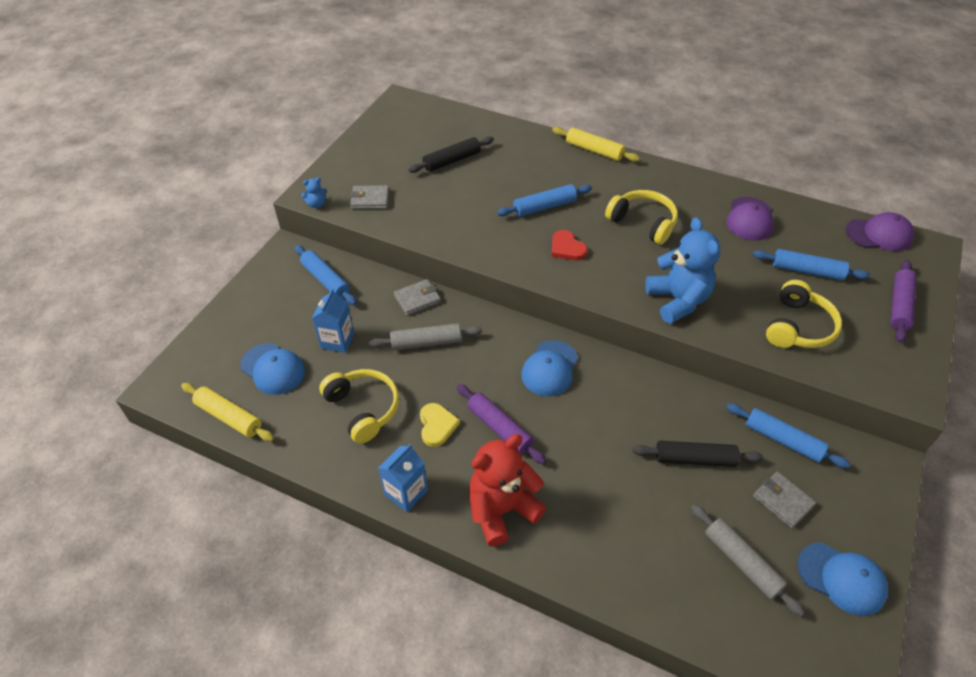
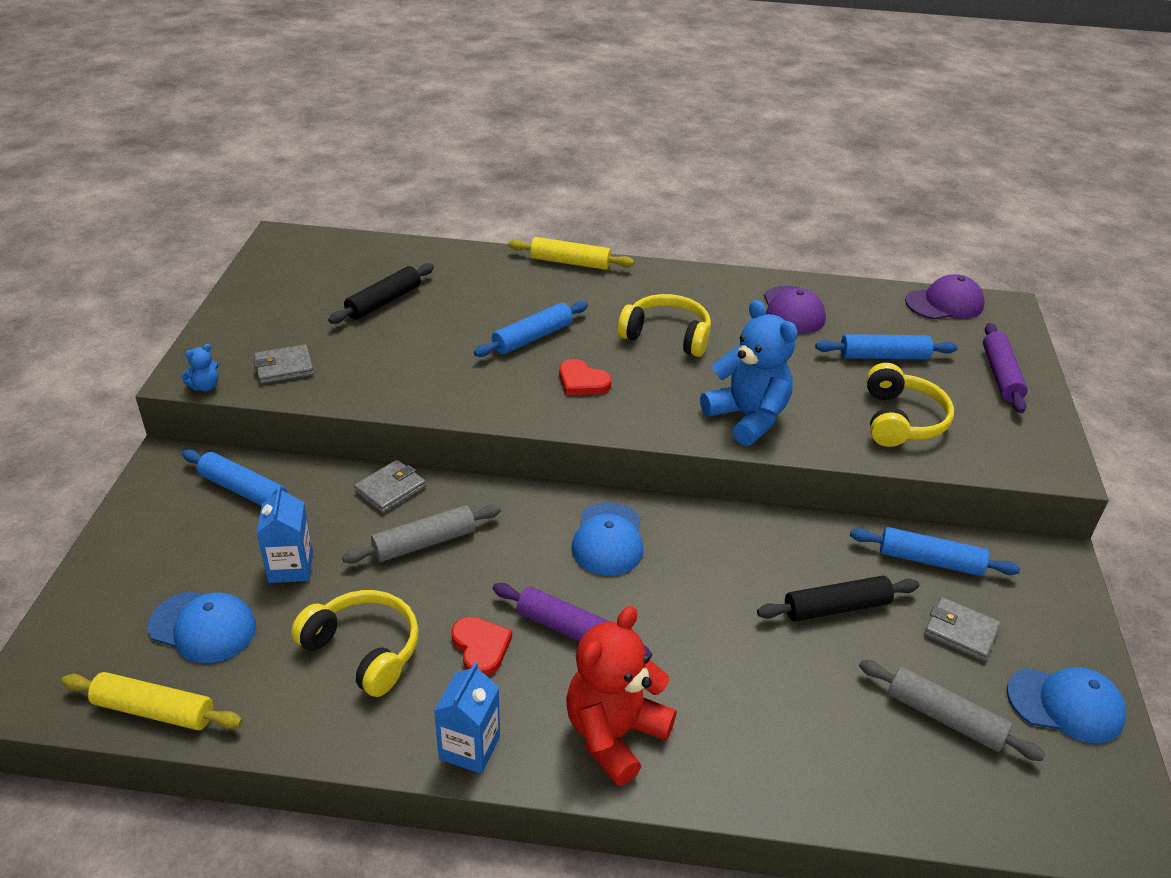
camera: 20 degrees left, 10 degrees down
yellow heart [420,403,460,447] -> red heart [451,617,512,676]

